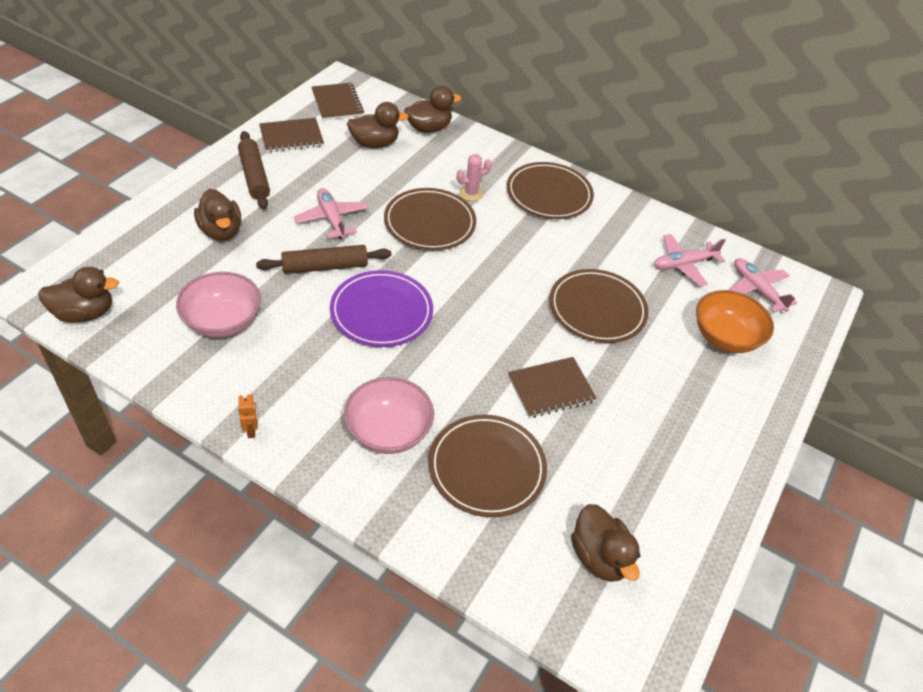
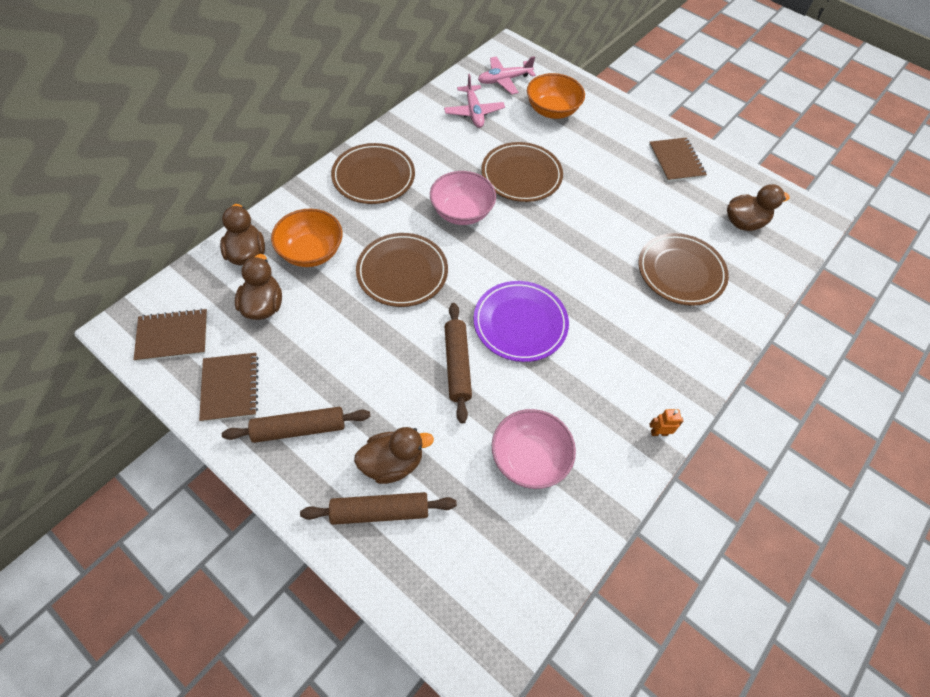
camera: 80 degrees left, 10 degrees up
brown duck [38,267,119,322] -> none
pink plane [294,188,368,239] -> none
pink bowl [344,377,434,454] -> pink bowl moved to [430,171,496,225]
pink cactus [457,154,492,201] -> none
brown notebook [508,357,597,418] -> brown notebook moved to [649,137,707,182]
none -> orange bowl [271,209,343,267]
none -> brown rolling pin [300,492,457,525]

